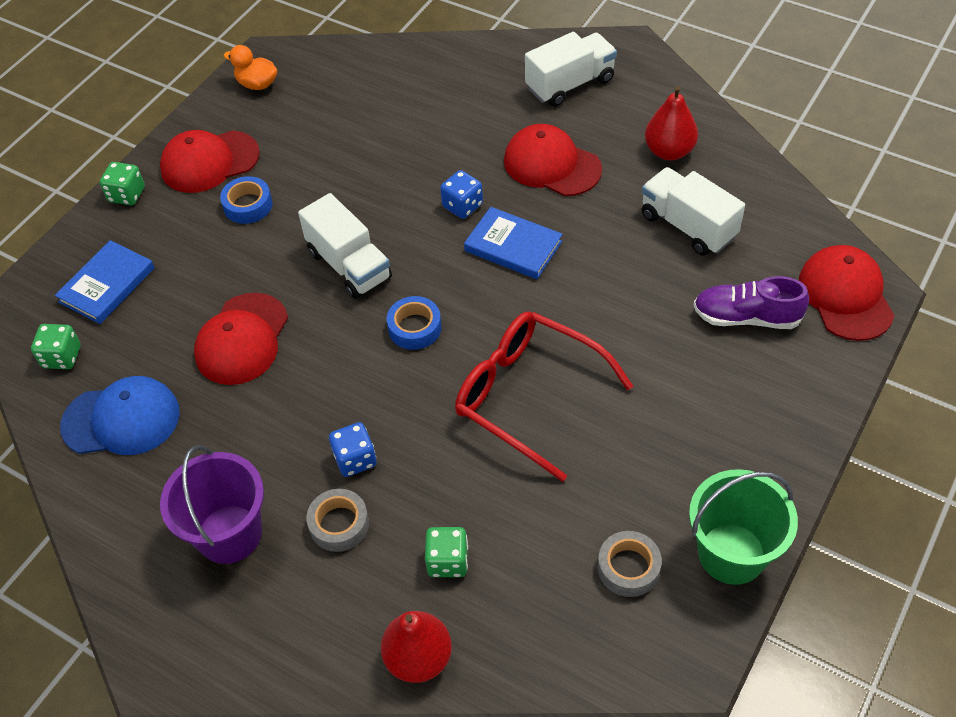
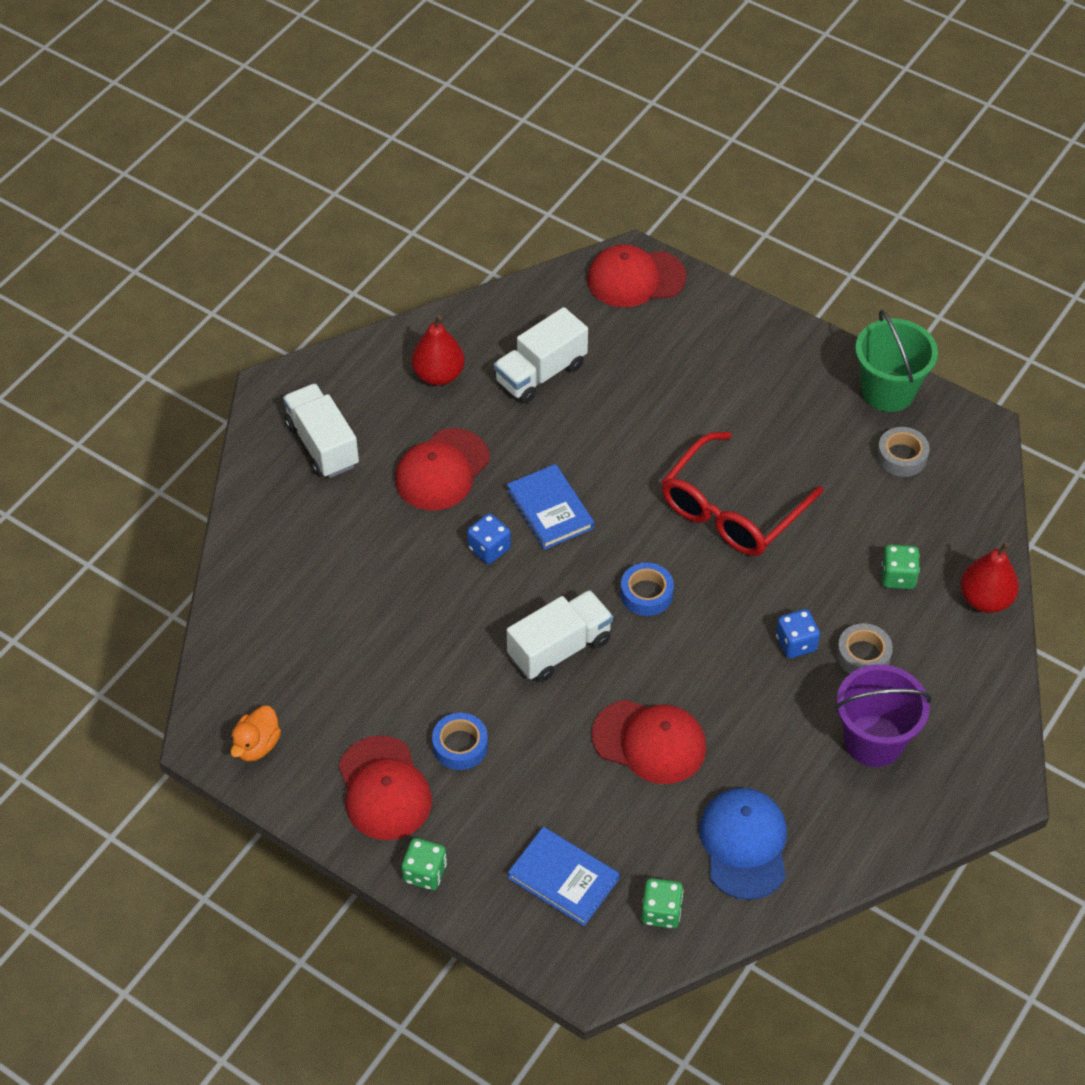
camera: 90 degrees left, 0 degrees up
blue book [464,207,563,279] -> blue book turned 60 degrees counterclockwise [507,464,594,550]
purple shoe [694,276,809,329] -> none

